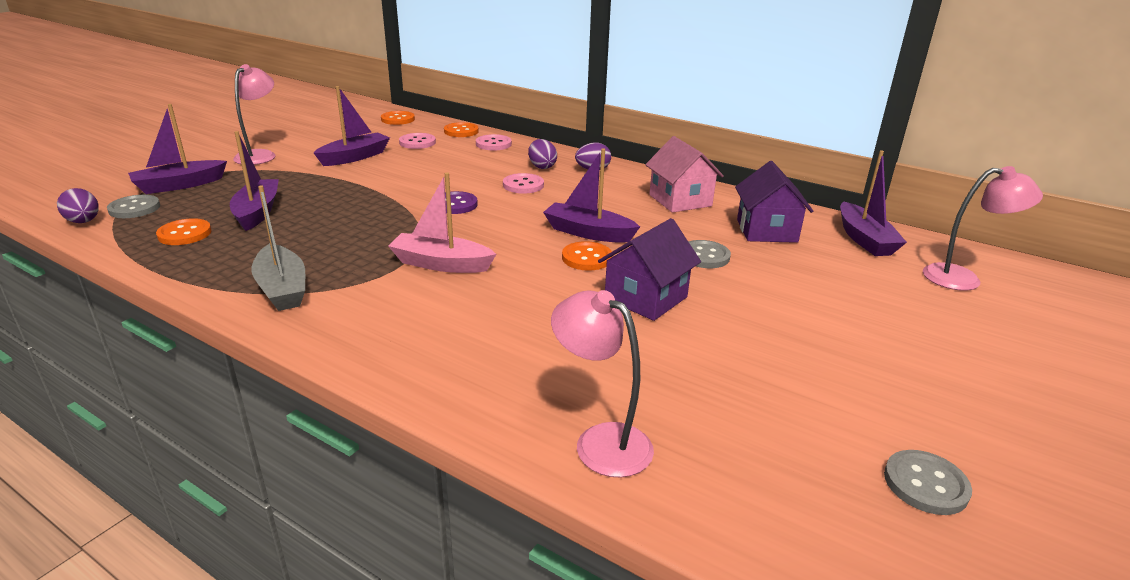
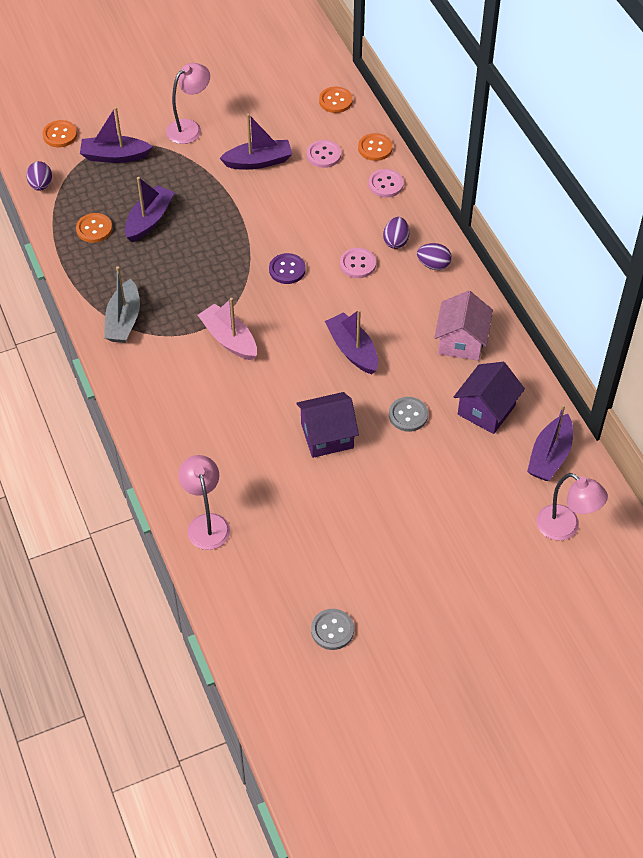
camera: 35 degrees right, 25 degrees up
grey button [107,195,160,218] -> none
orange button [562,241,612,271] -> orange button moved to [43,120,77,147]

